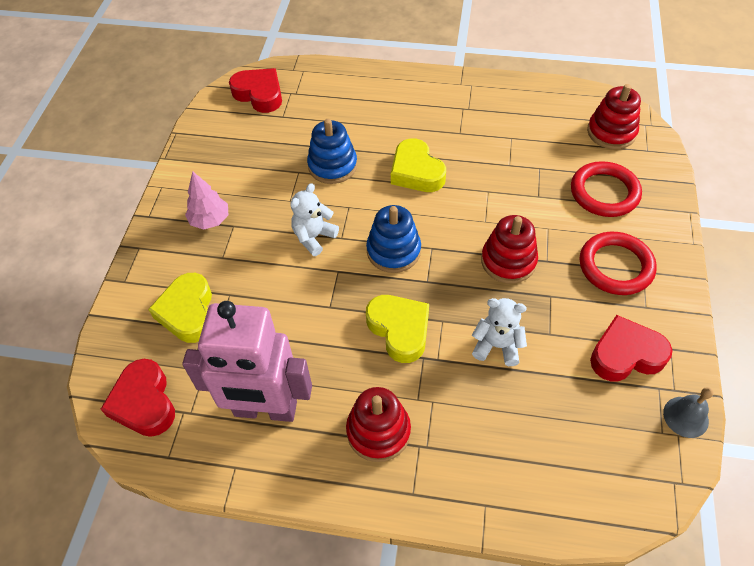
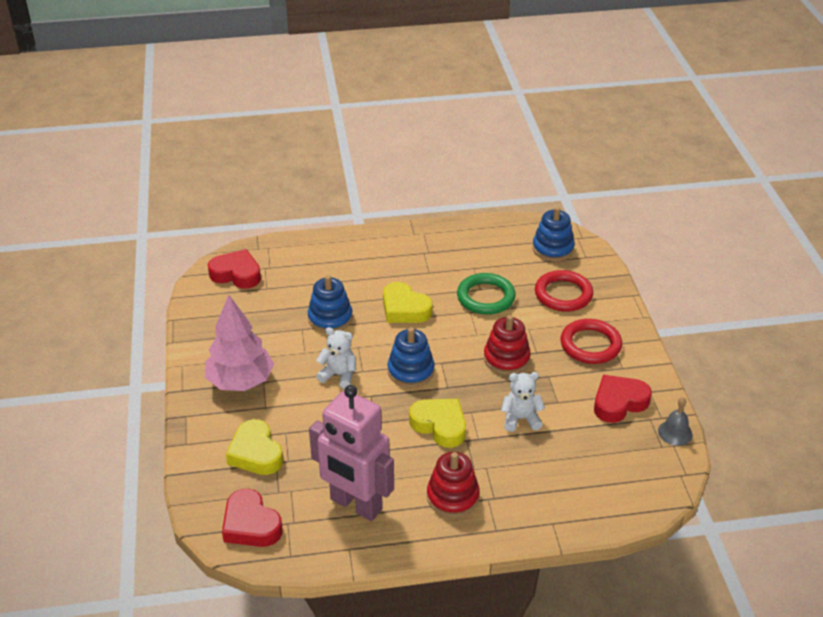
camera: 20 degrees left, 15 degrees down
pink robot [182,301,312,422] -> pink robot turned 45 degrees clockwise [309,385,394,521]
pink tree [185,171,228,230] -> pink tree [205,295,274,391], size x1.76
white teddy bear [290,183,339,256] -> white teddy bear turned 90 degrees clockwise [316,327,356,389]
red stacking toy [587,84,641,149] -> blue stacking toy [532,207,575,262]
none -> green ring [457,273,516,315]

